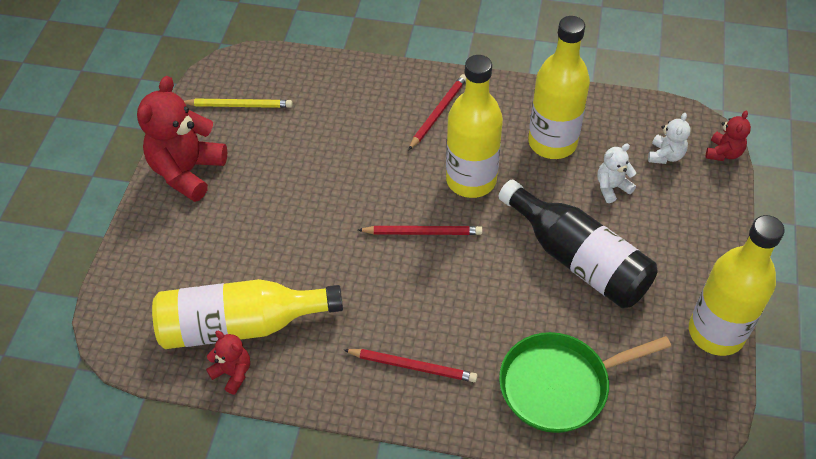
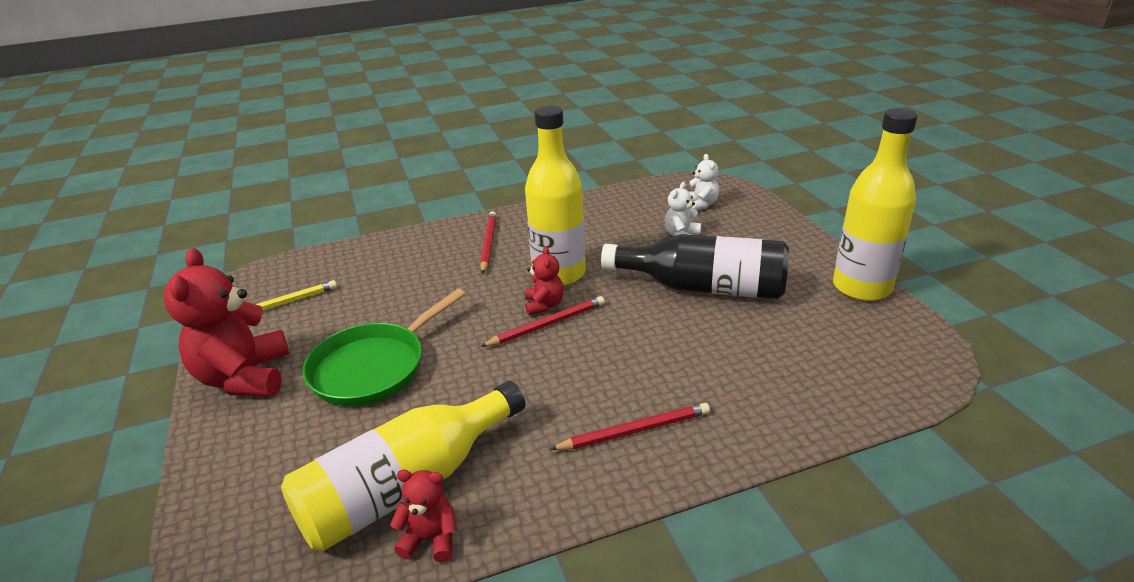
camera: 30 degrees left, 20 degrees down
green pan [499,332,671,433] -> green pan moved to [302,288,465,406]
yellow bottle [528,16,590,159] -> none
red teddy bear [706,111,751,161] -> red teddy bear moved to [525,246,564,315]

